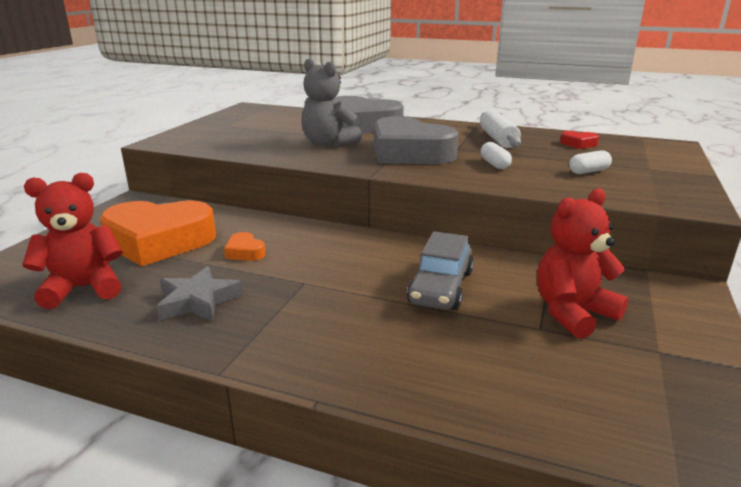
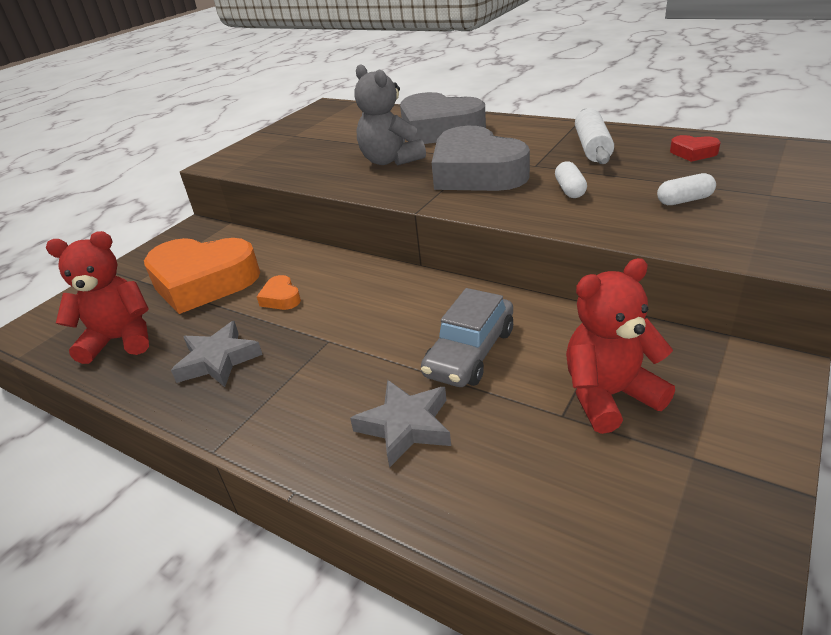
camera: 15 degrees right, 10 degrees up
none -> grey star [350,380,451,468]

